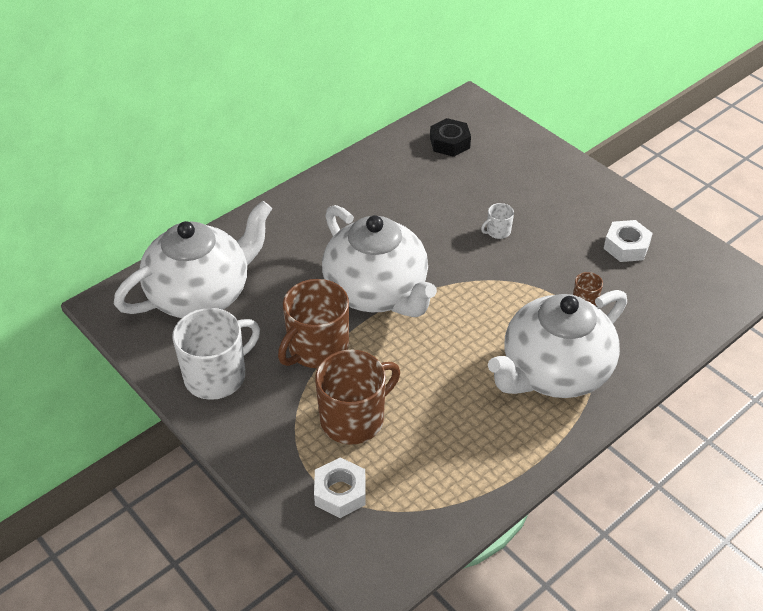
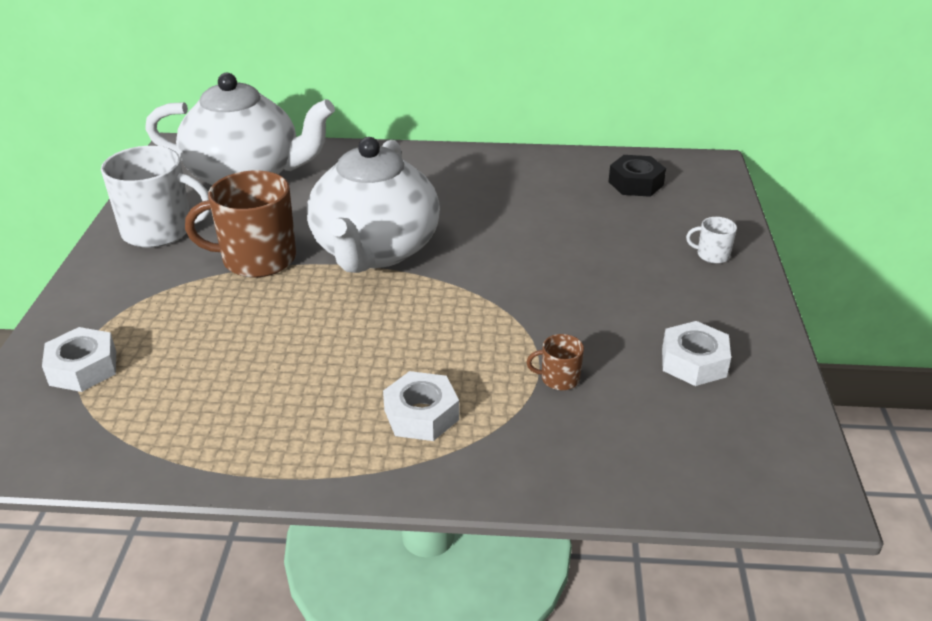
camera: 45 degrees right, 10 degrees down
brown mug [315,350,400,444] -> none
white mug [481,203,514,239] -> white mug moved to [686,217,737,264]
white teapot [488,290,627,398] -> white nut [383,371,459,441]

